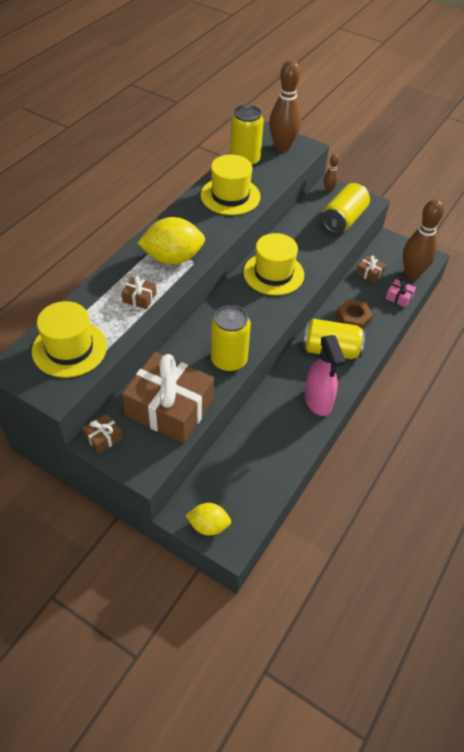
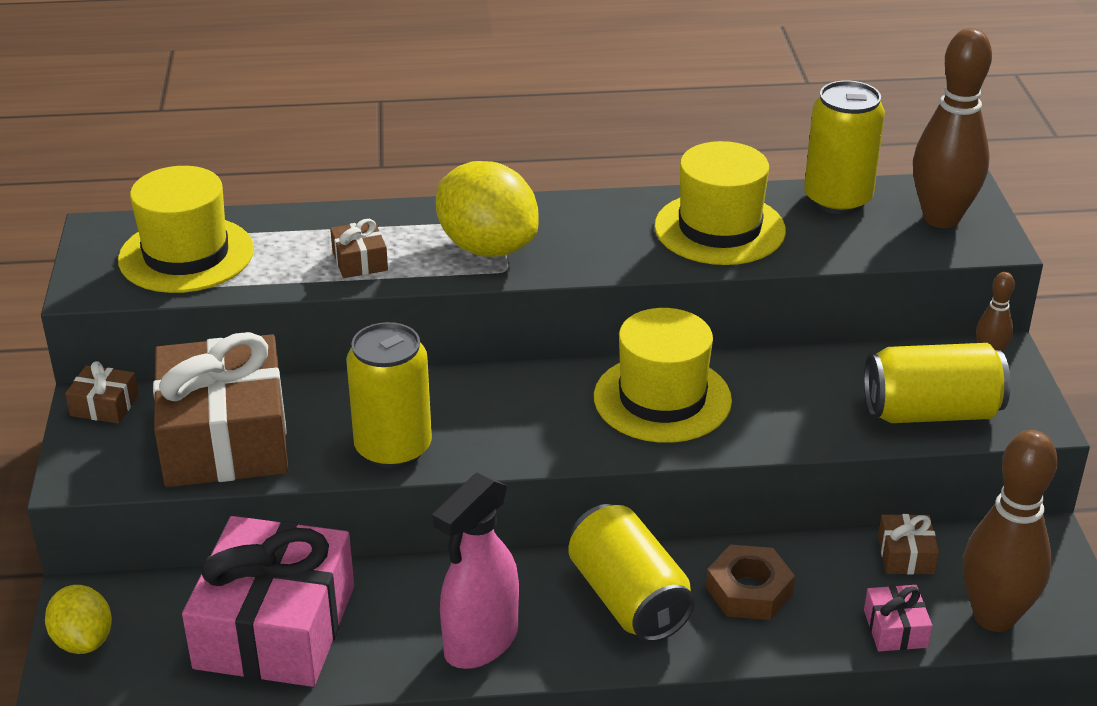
camera: 55 degrees right, 15 degrees down
none -> pink gift [182,516,354,687]

